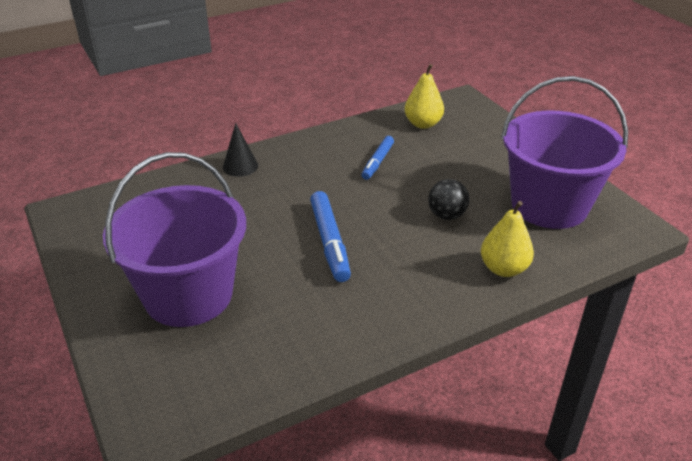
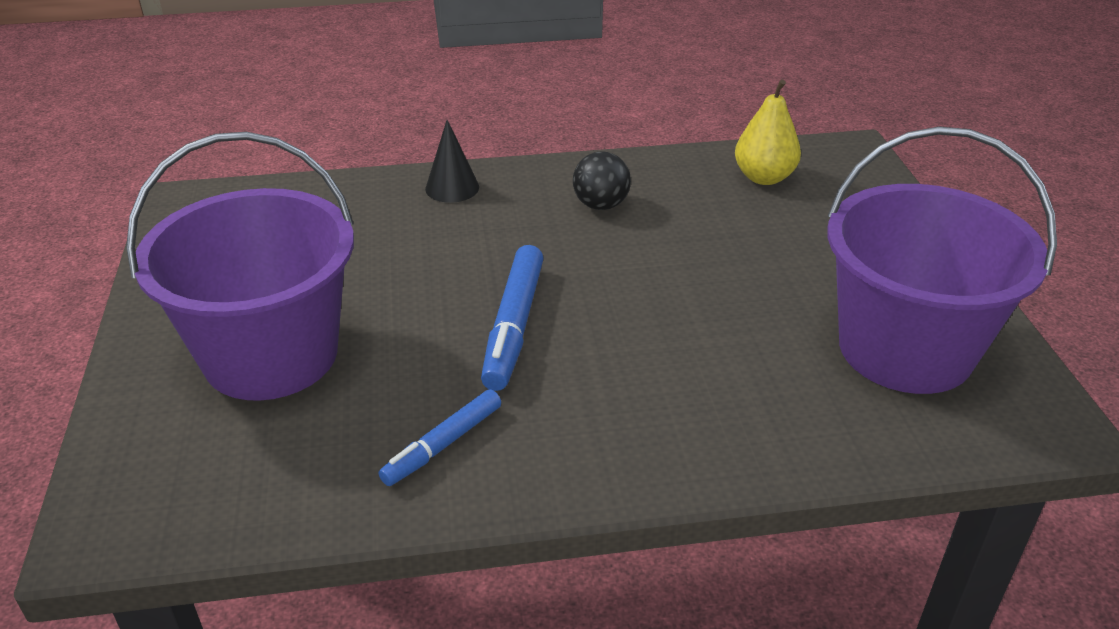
camera: 20 degrees right, 0 degrees up
blue marker [362,136,394,180] -> blue marker moved to [379,389,501,486]
black ball [428,179,469,220] -> black ball moved to [573,152,631,210]
yellow pear [481,201,534,277] -> none

